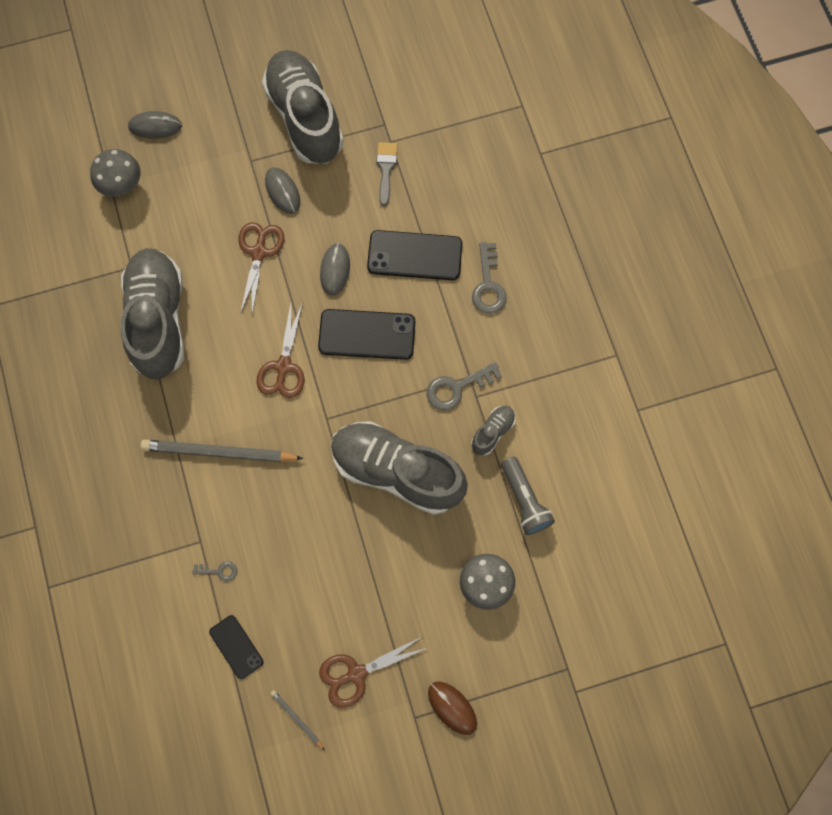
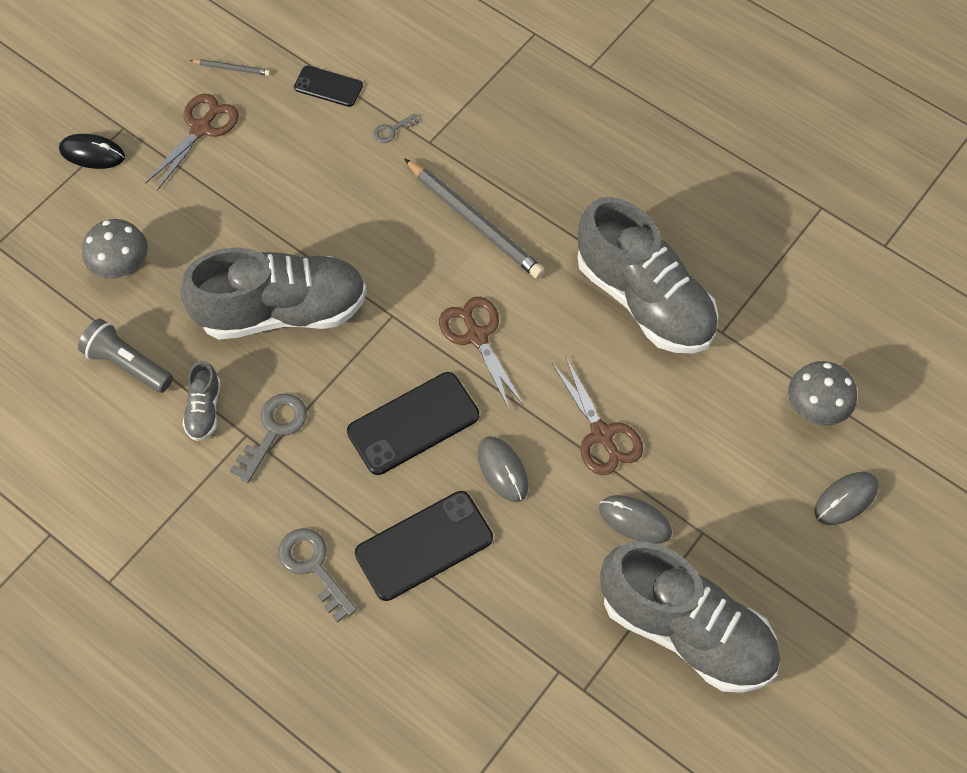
camera: 145 degrees right, 10 degrees down
grey pencil [141,440,304,462] -> grey pencil turned 75 degrees clockwise [404,158,545,279]
grey brush [376,142,397,206] -> none
brown mouse [428,682,477,735] -> black mouse [59,134,125,169]

